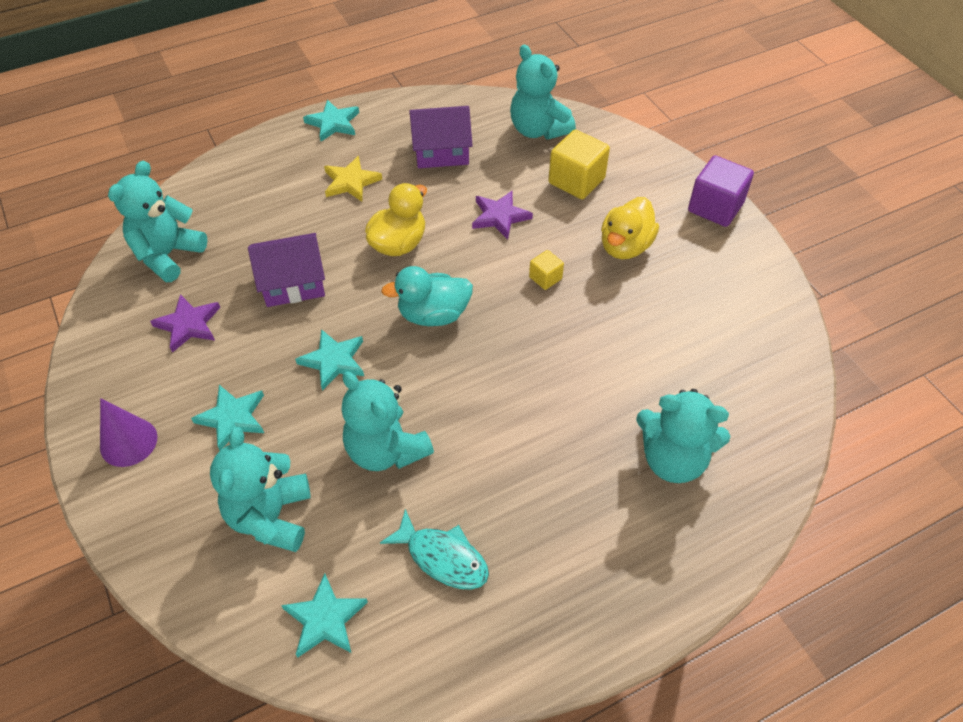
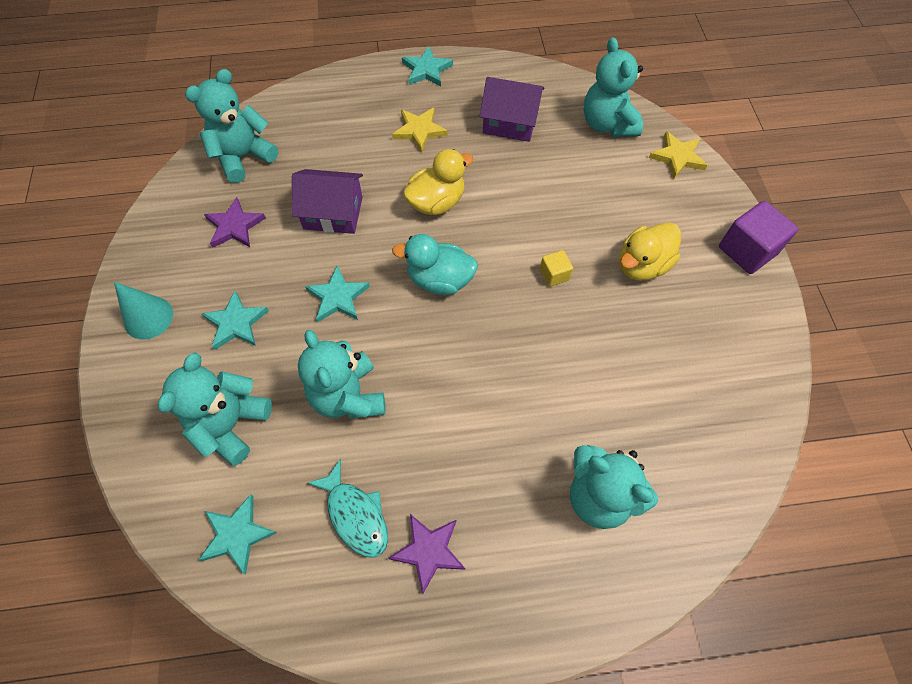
camera: 20 degrees right, 10 degrees up
purple cone [100,398,157,467] -> turquoise cone [114,282,173,340]
purple star [472,191,533,239] -> purple star moved to [388,514,465,594]
yellow cube [549,130,610,199] -> none
none -> yellow star [649,131,708,179]

